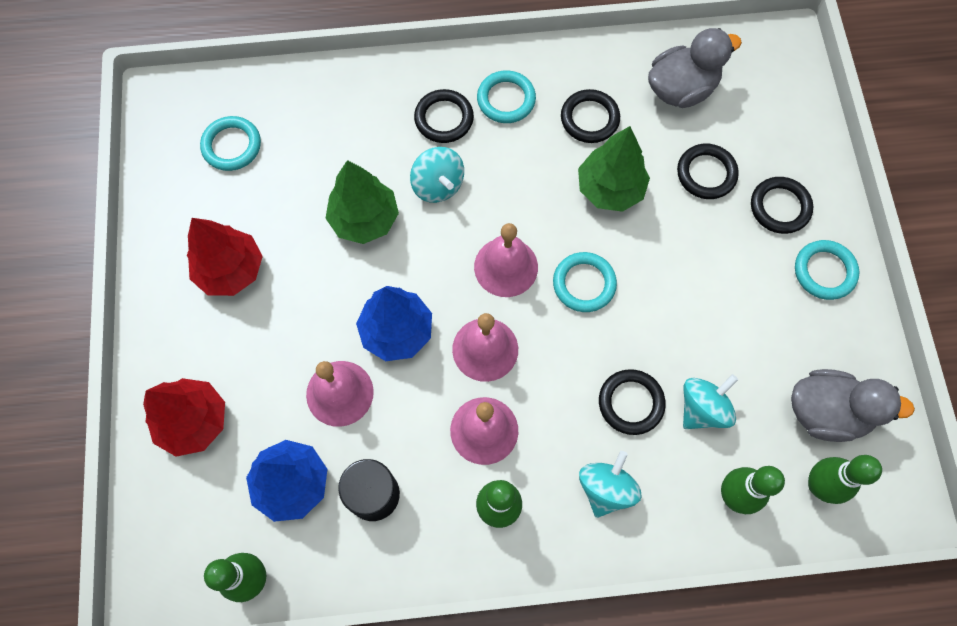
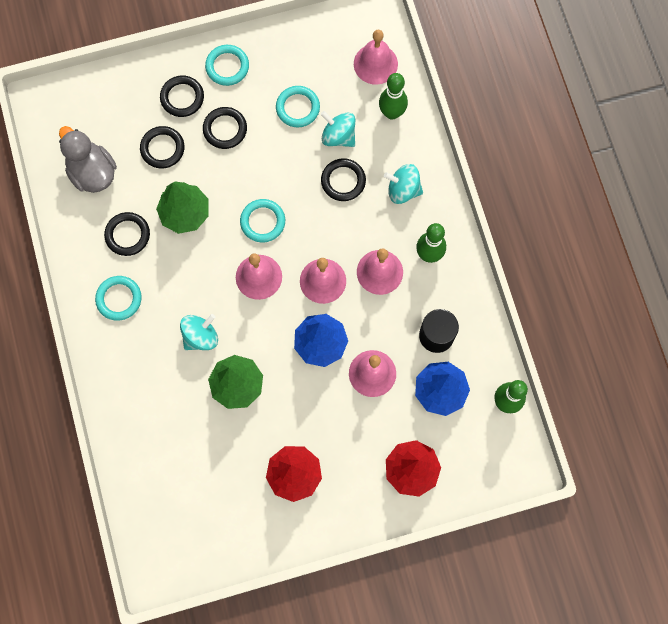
camera: 100 degrees left, 5 degrees up
turquoise ring [200,116,261,171] -> turquoise ring moved to [276,86,320,127]
black ring [414,89,474,143] -> black ring moved to [203,107,247,149]
grey duck [791,369,915,442] -> none
green bowling pin [808,455,882,504] -> pink bell [354,30,398,85]

